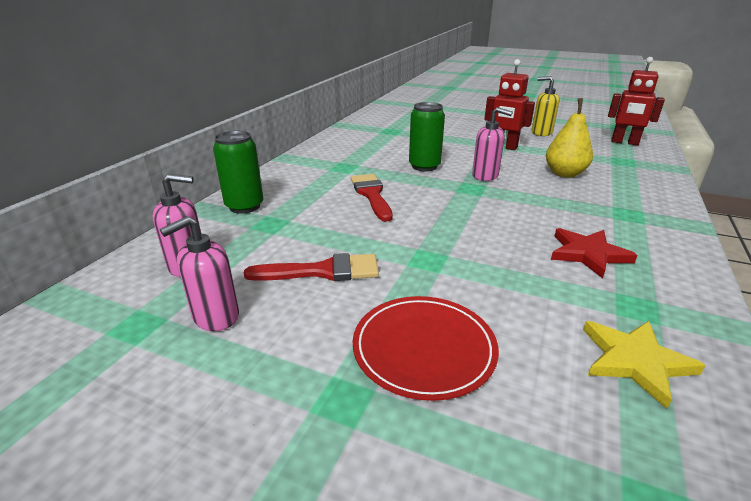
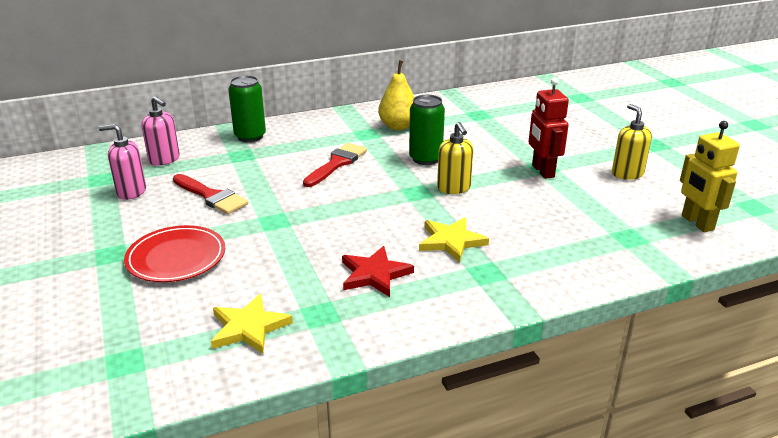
camera: 45 degrees right, 0 degrees up
pink soap dispenser [472,107,513,181] -> yellow soap dispenser [437,122,473,194]
yellow pear [546,98,593,177] -> yellow pear moved to [378,60,414,130]
red robot [608,57,665,145] -> yellow robot [680,121,740,232]
none -> yellow star [419,217,489,263]

